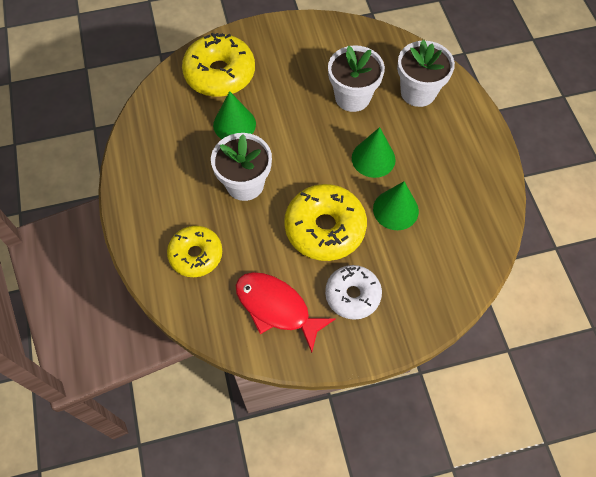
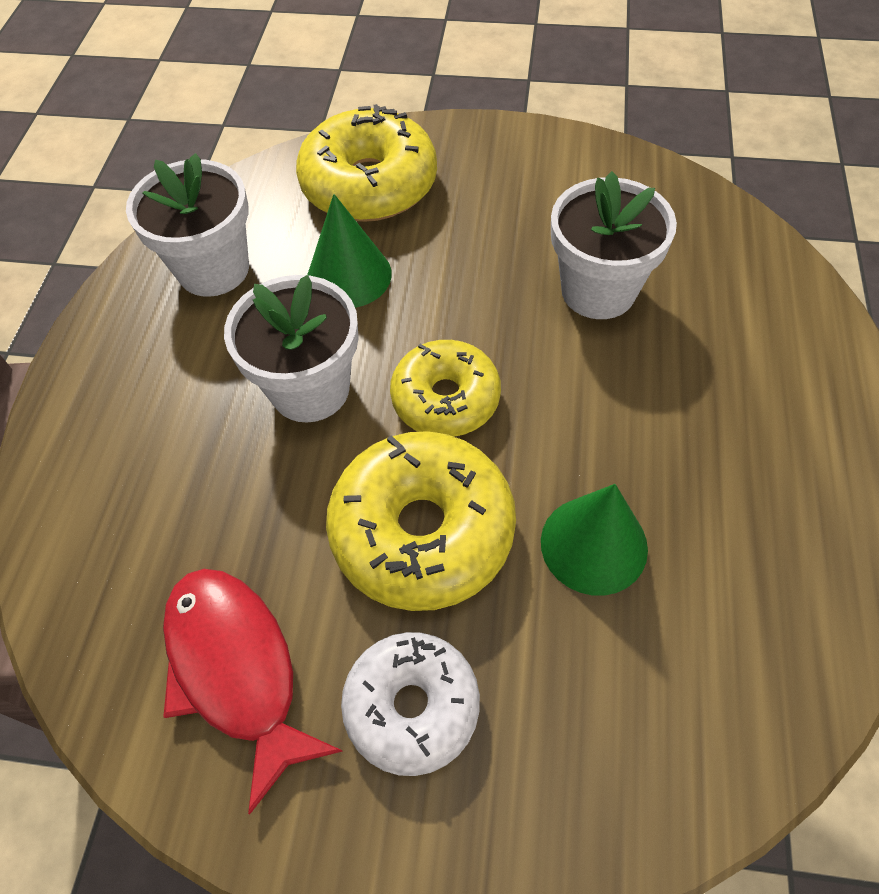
camera: 25 degrees right, 5 degrees down
yellow donut [167,226,222,277] -> yellow donut moved to [390,340,501,437]
green cone [352,127,396,178] -> none
white flower pot [397,40,455,107] -> white flower pot moved to [126,153,249,297]

